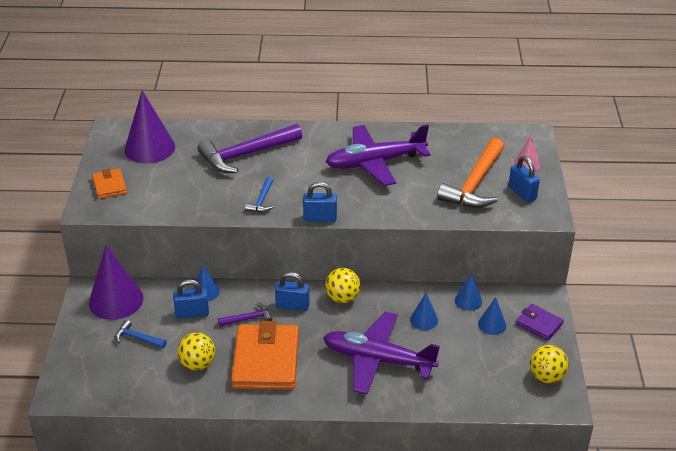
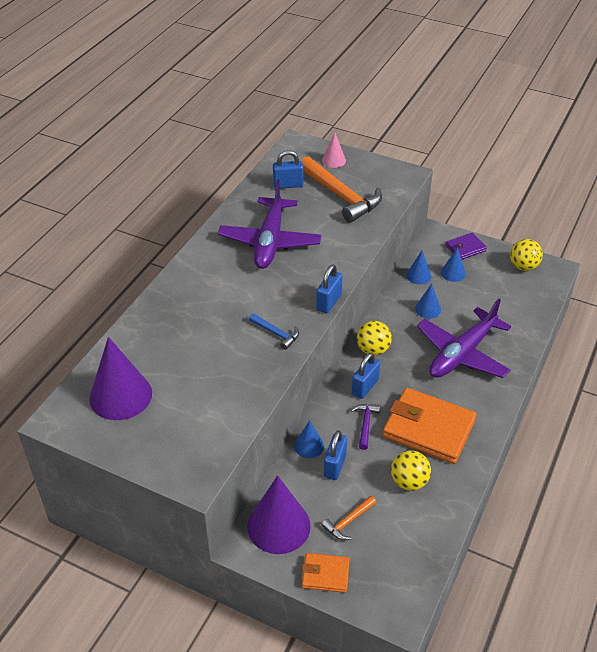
camera: 65 degrees left, 5 degrees up
orange wallet [92,168,127,199] -> orange wallet moved to [302,553,350,593]
blue hammer [115,320,167,348] -> orange hammer [322,496,376,540]
purple hammer [197,124,302,173] -> none
blue padlock [509,156,540,202] -> blue padlock moved to [273,150,304,189]

